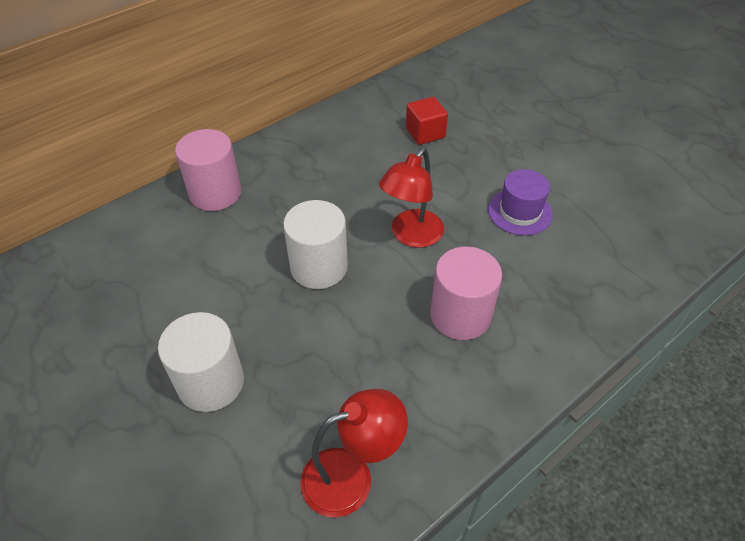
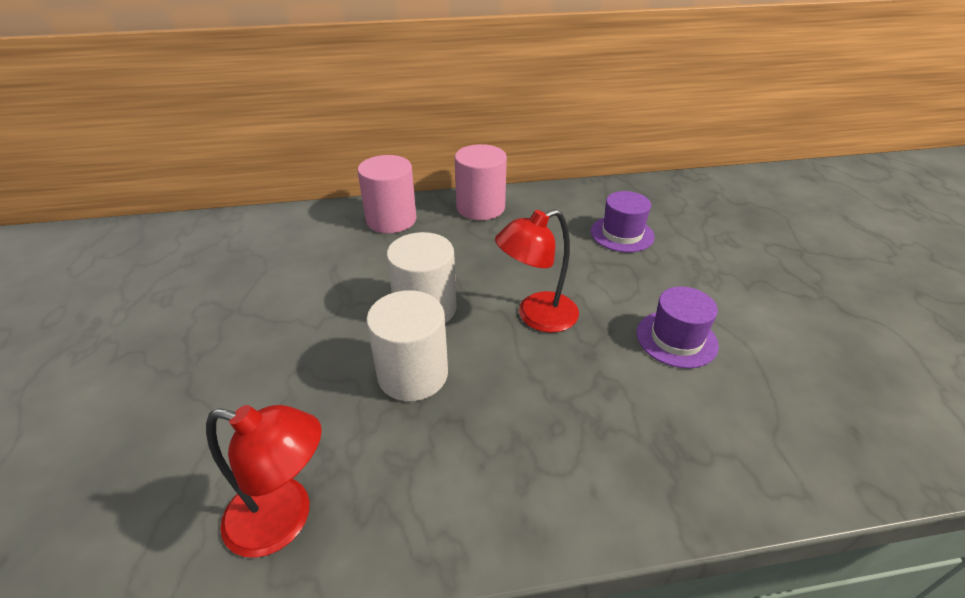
camera: 30 degrees right, 10 degrees down
white cylinder [158,312,244,412] -> white cylinder moved to [366,290,448,401]
red cube [406,97,448,145] -> purple hat [591,191,655,252]
pink cylinder [430,247,502,340] -> pink cylinder moved to [455,144,507,220]

